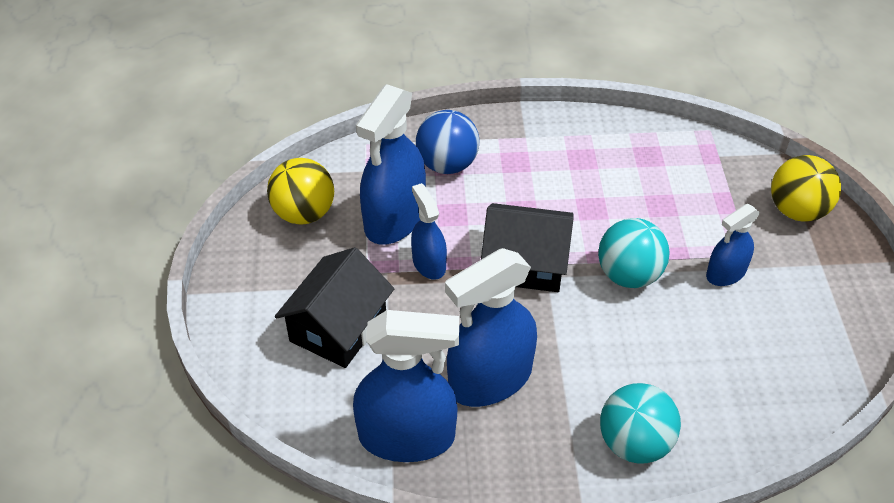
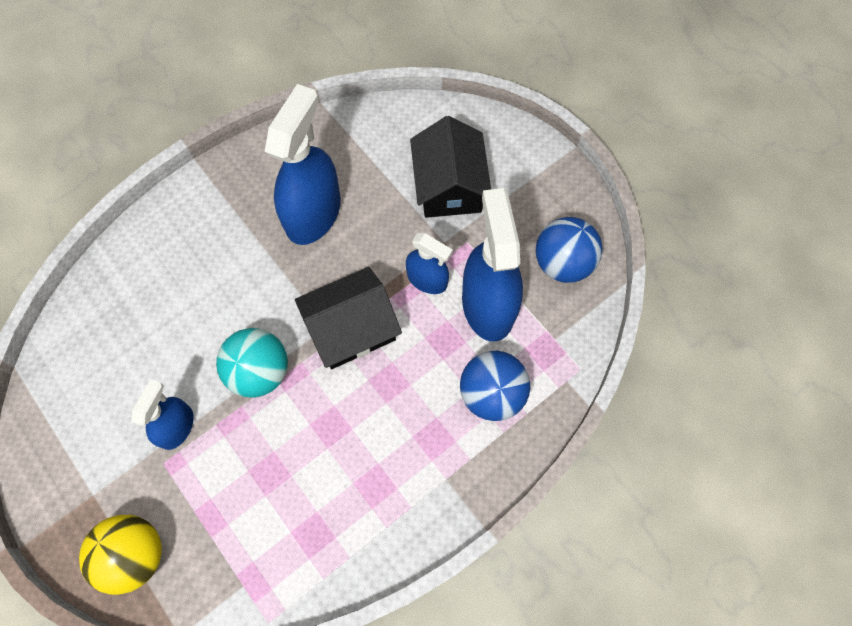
camera: 145 degrees right, 20 degrees up
yellow ball [267,158,334,225] -> blue ball [536,217,603,283]
blue spray bottle [353,310,459,462] -> none
turquoise ball [600,383,681,464] -> none

